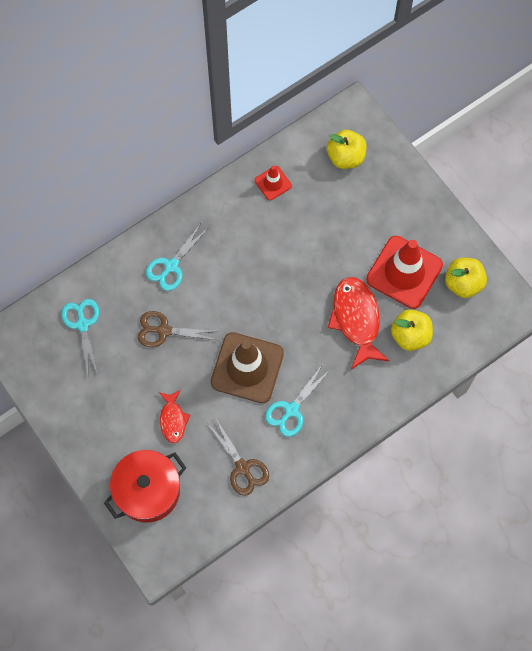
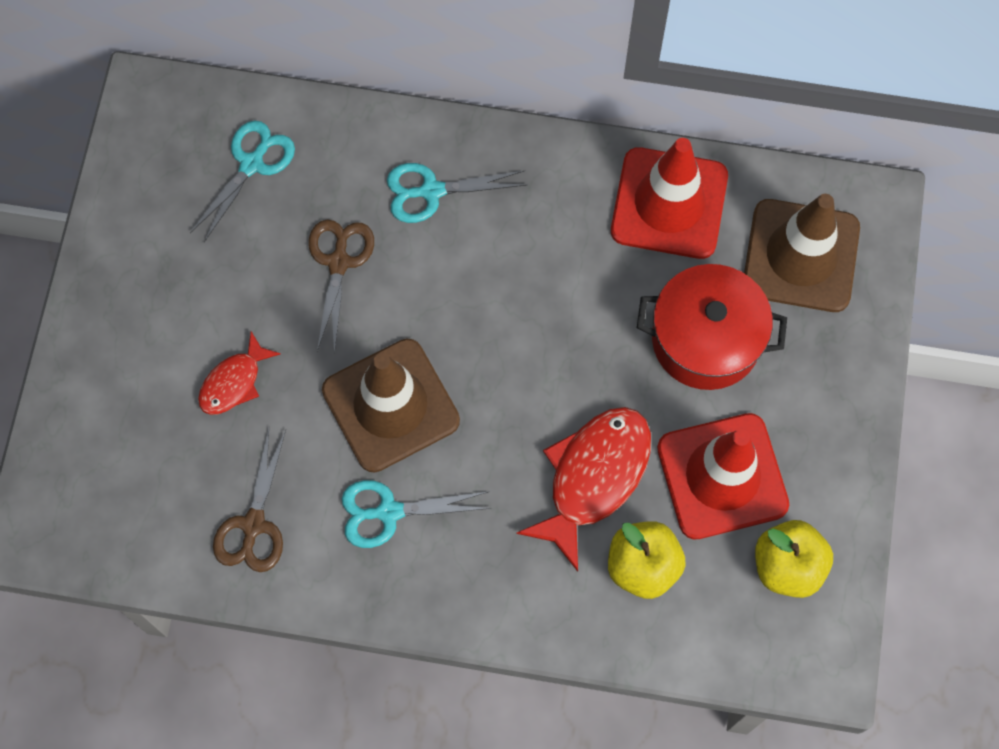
camera: 45 degrees right, 0 degrees up
red pot [104,450,186,523] -> red pot moved to [637,264,787,390]
brown scissors [138,311,220,347] -> brown scissors turned 45 degrees clockwise [309,220,374,354]
red traffic cone [255,166,292,200] -> red traffic cone [611,138,728,259], size x2.04
yellow apple [327,130,367,169] -> brown traffic cone [744,194,860,312]

